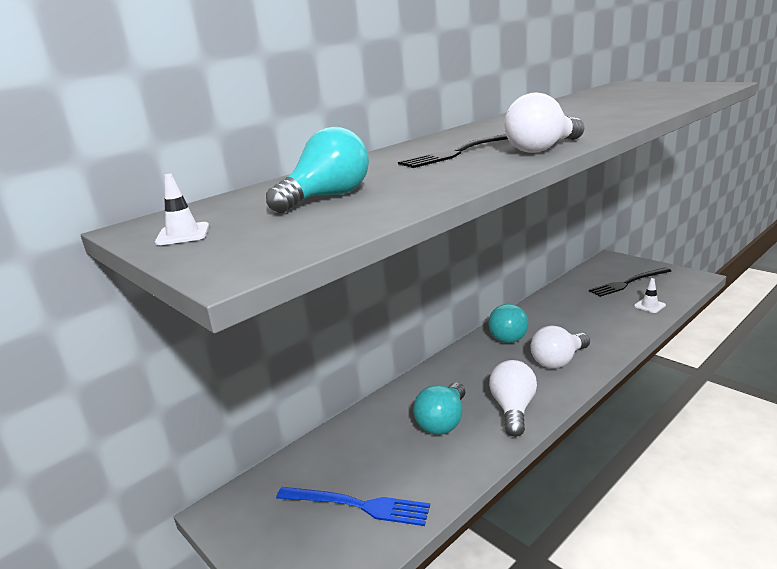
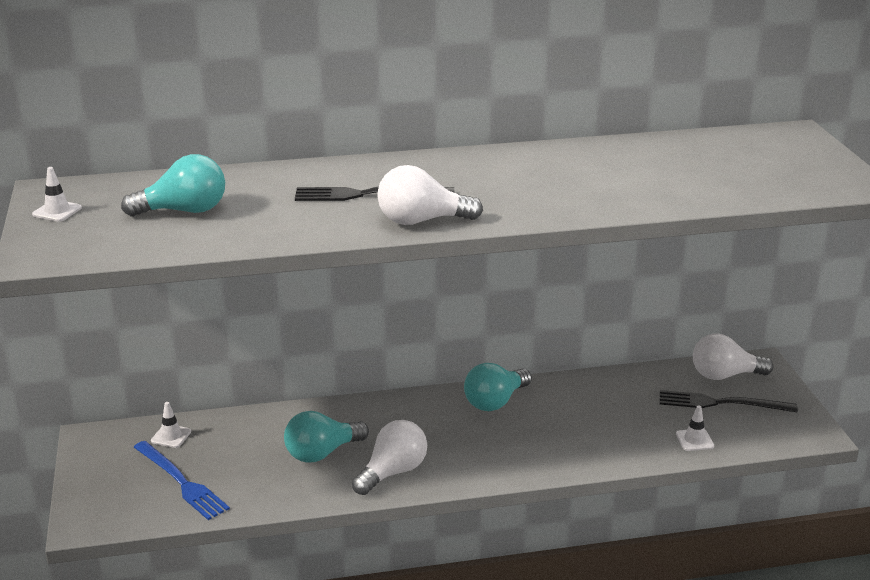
camera: 30 degrees right, 5 degrees up
white light bulb [530,326,590,369] -> white light bulb moved to [693,333,774,380]
none -> white traffic cone [151,402,191,448]

